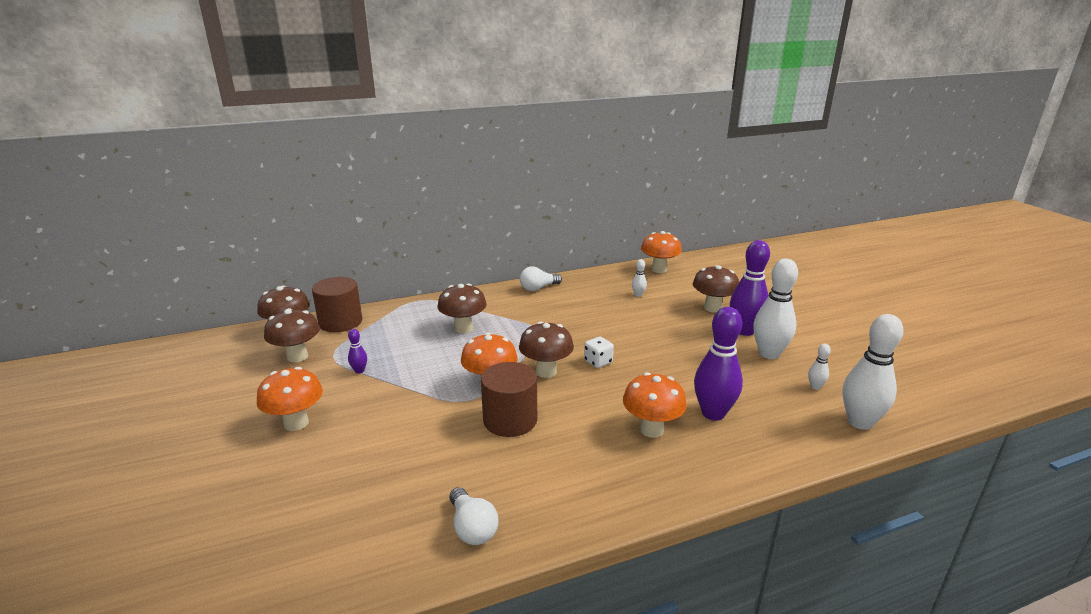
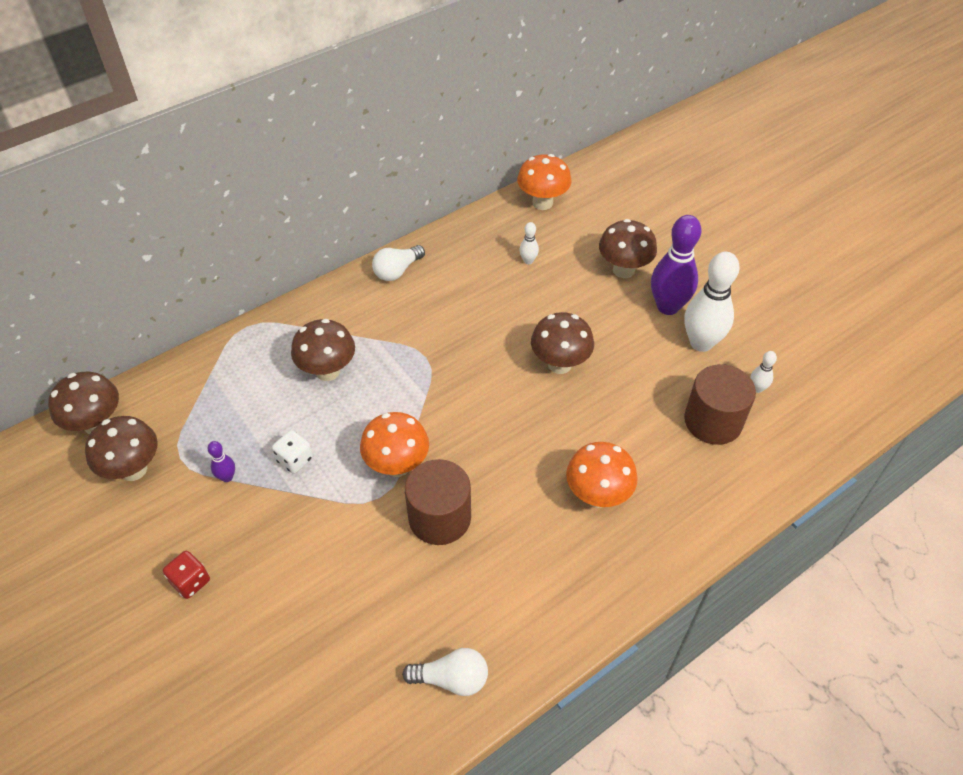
camera: 15 degrees left, 25 degrees up
orange mushroom [257,367,323,431] -> red dice [163,551,210,599]
brown cylinder [312,277,362,332] -> brown cylinder moved to [684,364,756,445]
white light bulb [449,487,499,545] -> white light bulb turned 45 degrees counterclockwise [402,648,488,696]
brown mushroom [519,321,574,378] -> brown mushroom moved to [531,312,594,374]
white dice [584,336,614,368] -> white dice moved to [272,430,313,474]
purple bowling pin [694,307,743,421] -> none
white bowling pin [842,314,904,430] -> none

